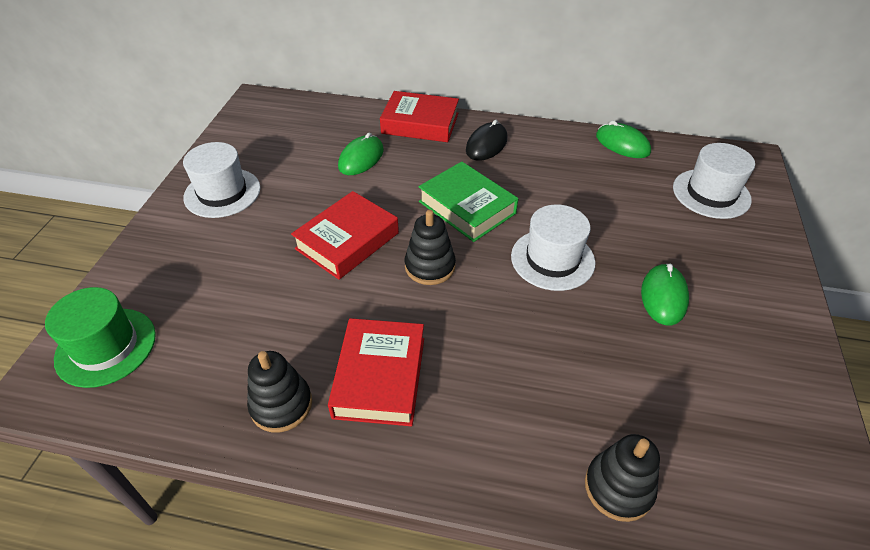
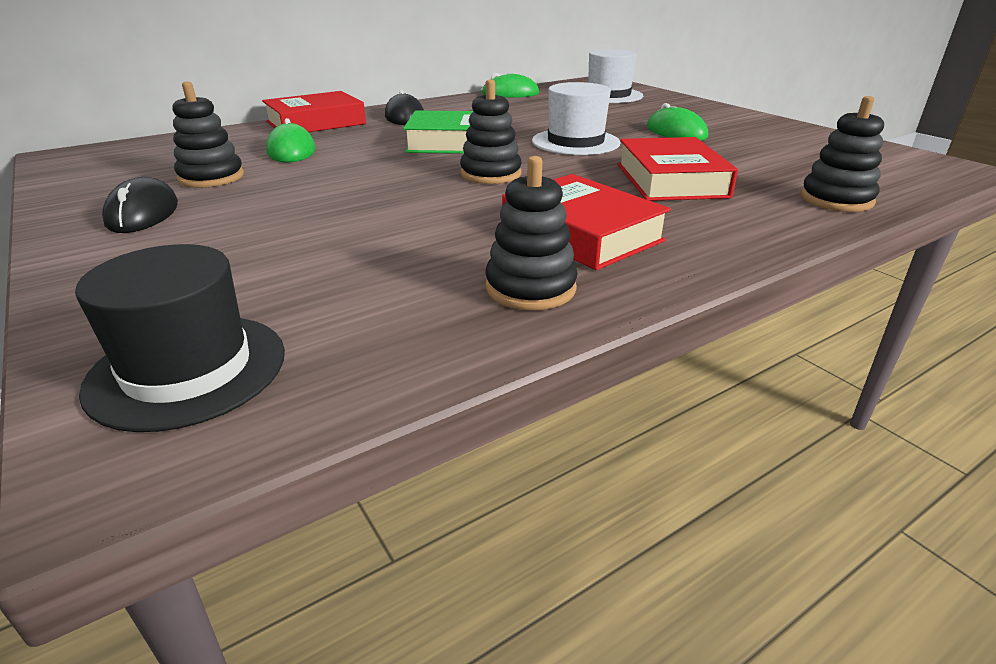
camera: 45 degrees left, 15 degrees down
green hat [45,287,156,388] -> black hat [75,244,285,432]
white hat [183,142,261,218] -> black mouse [102,177,178,233]
red book [291,191,399,280] -> red book moved to [618,137,738,201]
none -> black stacking toy [172,82,244,188]

